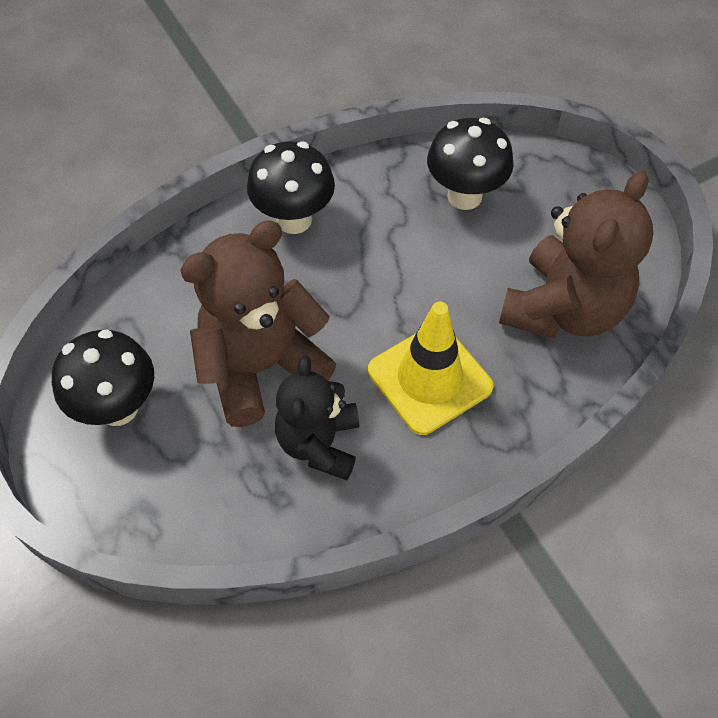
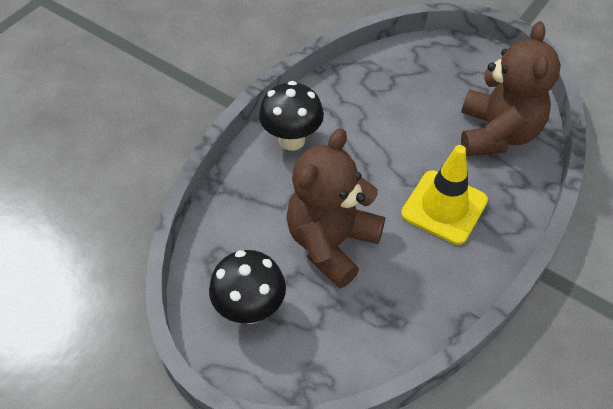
camera: 25 degrees left, 5 degrees down
black teddy bear [275,355,360,480] -> none
black mushroom [427,118,514,210] -> none

